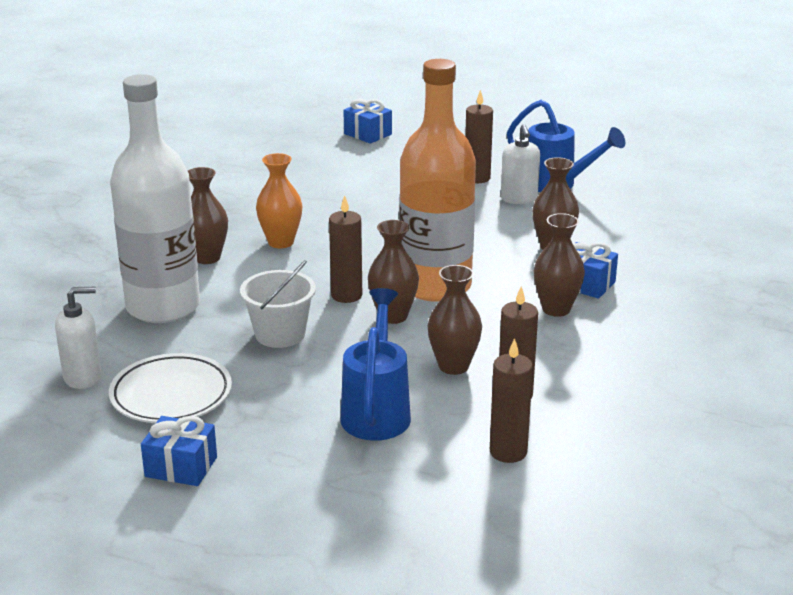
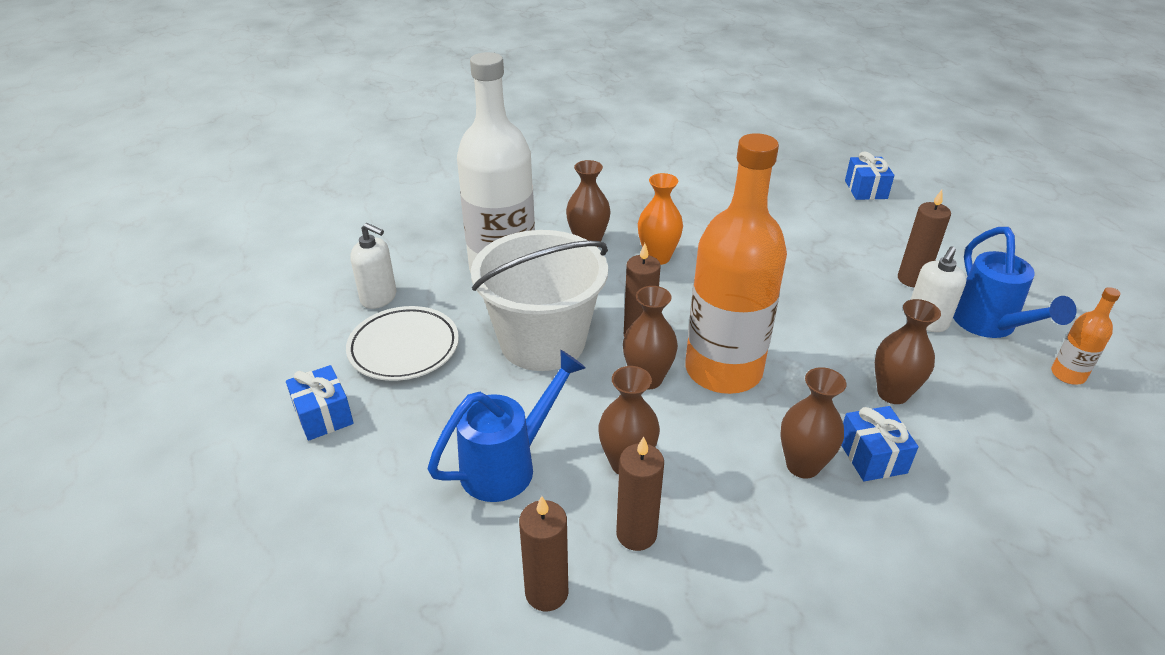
camera: 45 degrees right, 10 degrees up
white bucket [240,260,316,348] -> white bucket [471,230,608,371], size x1.77
none -> orange bottle [1051,287,1121,385]

